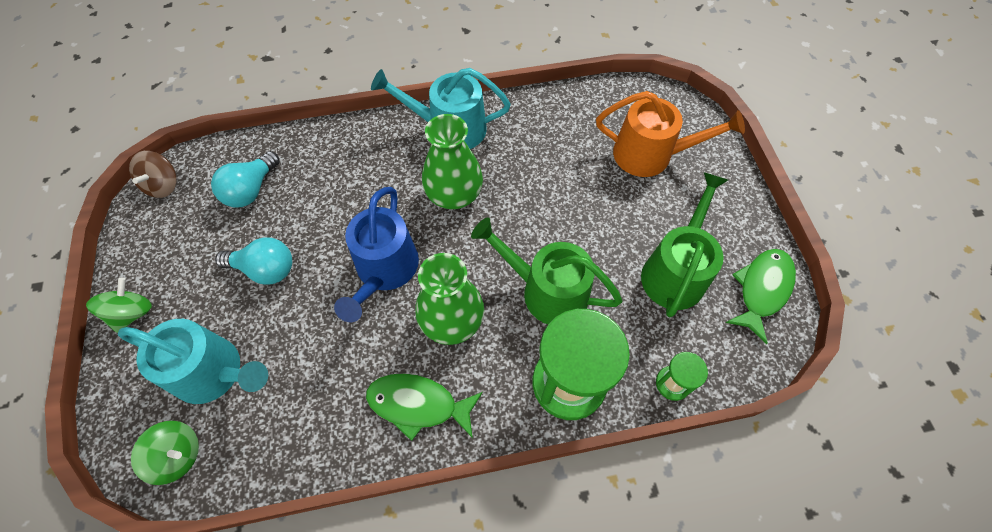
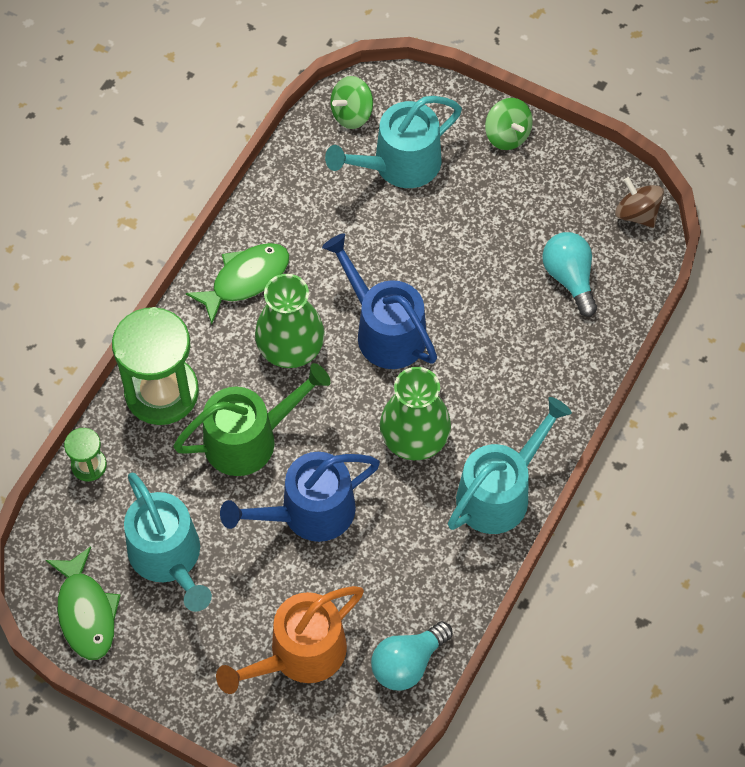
camera: 130 degrees right, 0 degrees up
turquoise light bulb [215,237,292,285] -> turquoise light bulb moved to [371,621,453,691]
green watering can [641,172,728,317] -> turquoise watering can [124,473,212,612]
none -> blue watering can [220,452,380,542]

